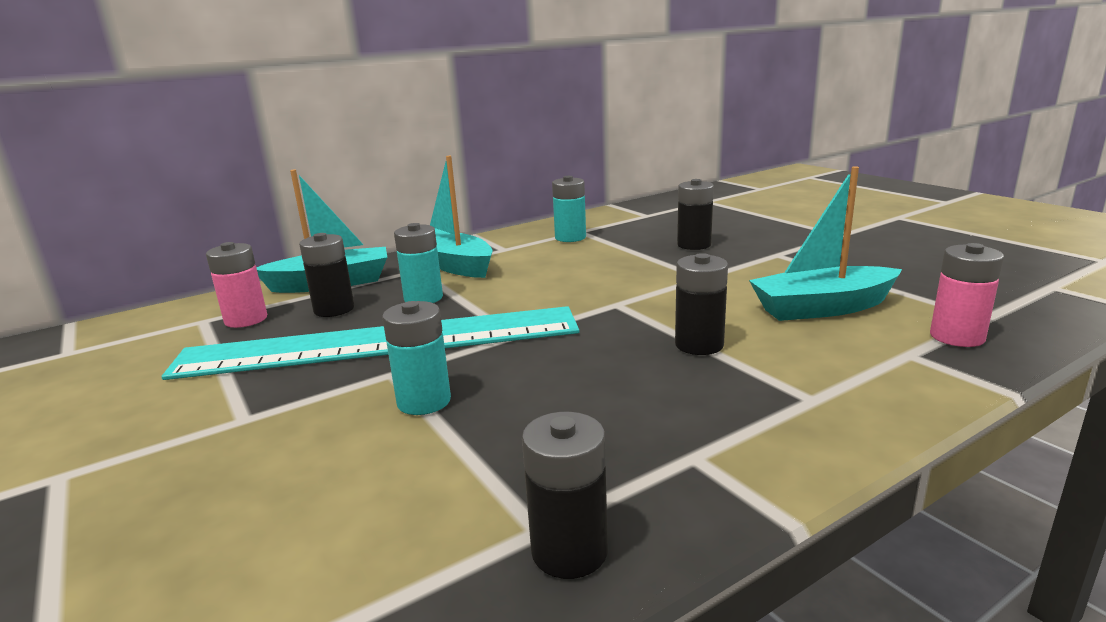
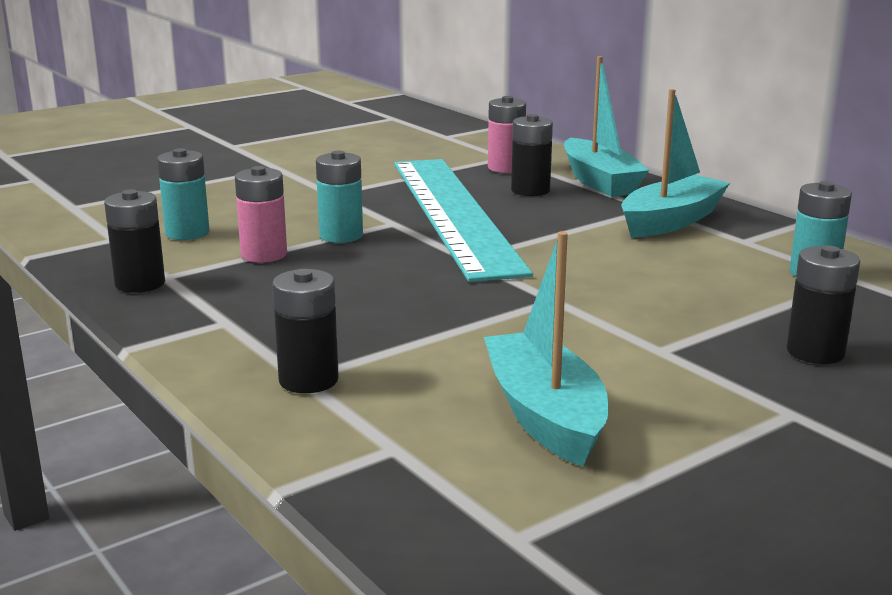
camera: 85 degrees right, 0 degrees up
turquoise battery [394,223,443,303] -> turquoise battery moved to [157,148,210,240]
black battery [675,253,728,355] -> black battery moved to [272,269,339,393]
pink battery [930,243,1004,347] -> pink battery moved to [235,166,287,263]

